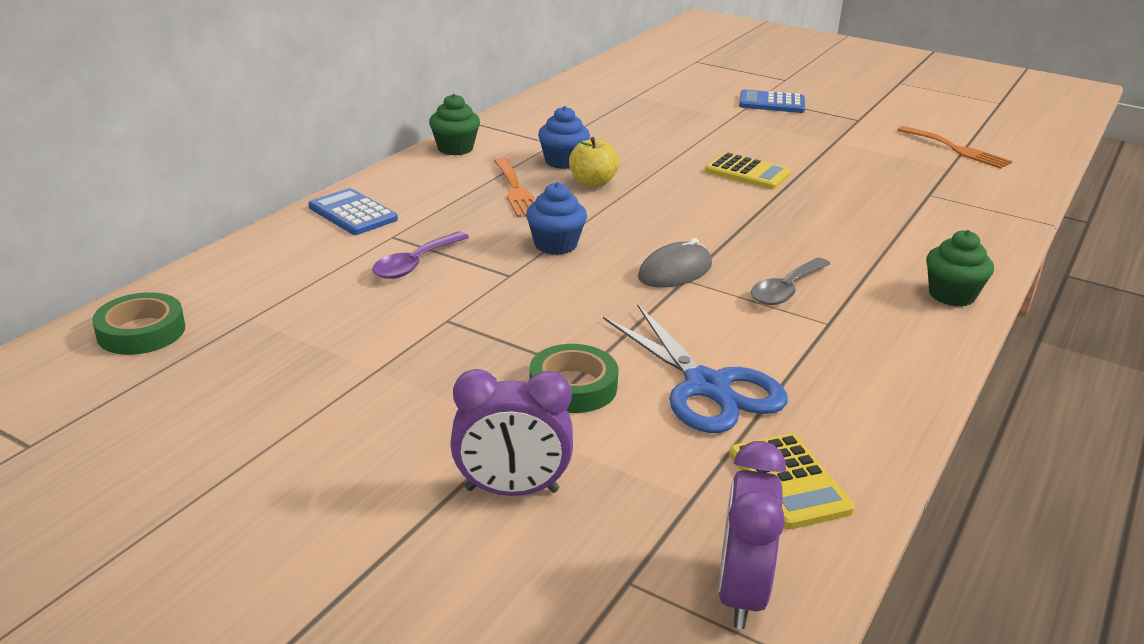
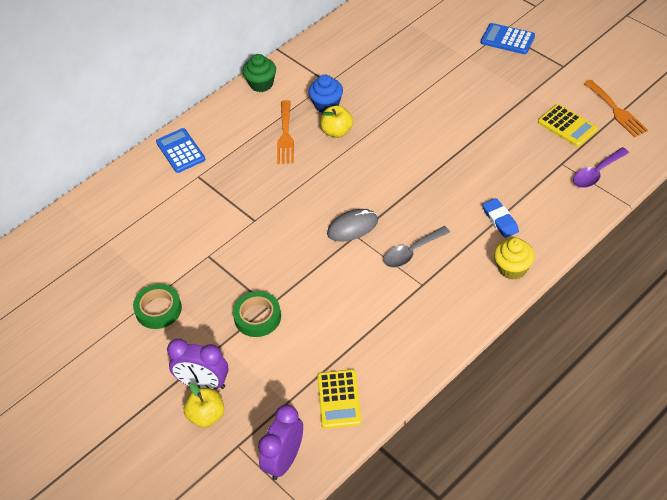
camera: 20 degrees right, 20 degrees up
green tape [92,292,185,355] -> green tape moved to [133,284,182,329]
purple spoon [372,232,469,279] -> purple spoon moved to [573,147,629,188]
blue cupcake [526,182,587,255] -> none
blue scissors [603,305,788,433] -> none
yellow calculator [705,152,791,189] -> yellow calculator moved to [538,104,598,147]
green cupcake [926,230,994,307] -> yellow cupcake [494,238,535,280]
none -> yellow apple [184,383,224,428]
none -> blue eraser [483,198,519,238]

